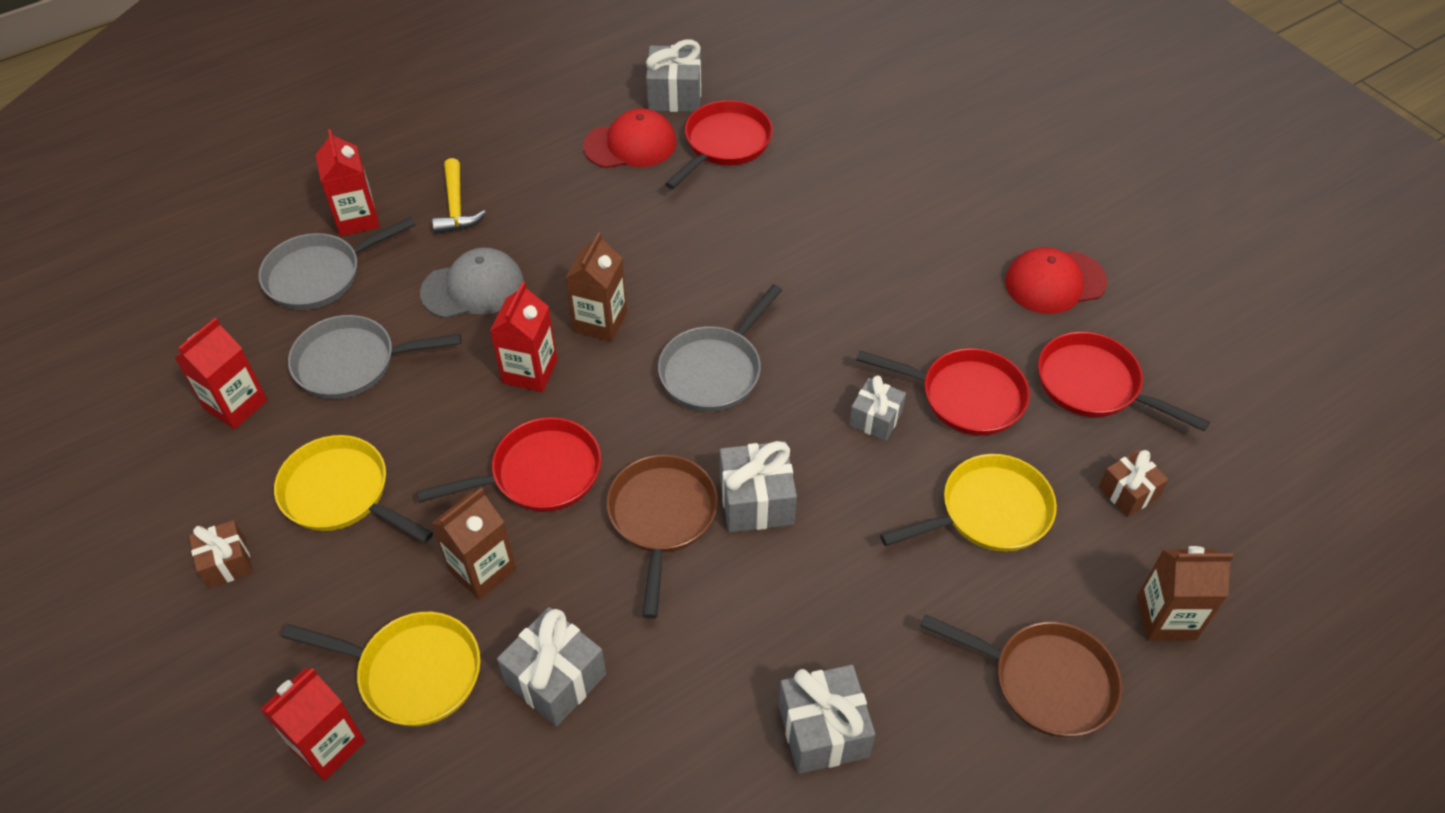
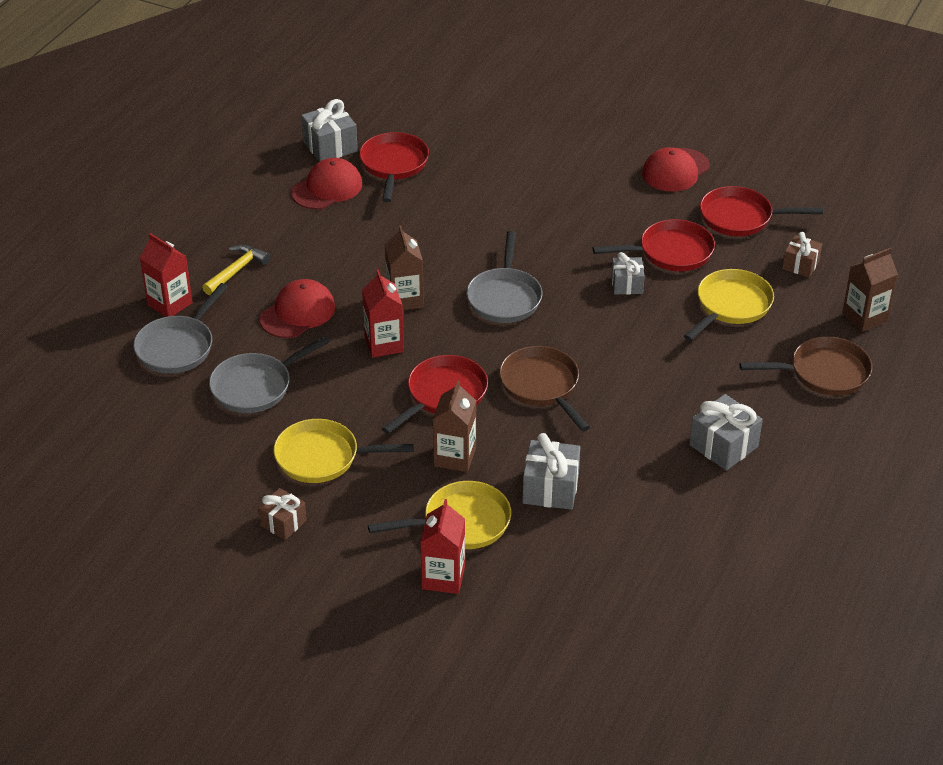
camera: 30 degrees left, 10 degrees down
red carton [174,318,267,429] -> none
grey cap [420,248,524,318] -> red cap [260,279,335,338]
yellow hammer [432,158,486,234] -> yellow hammer turned 105 degrees counterclockwise [202,244,270,295]
grey gift [720,441,797,532] -> none

